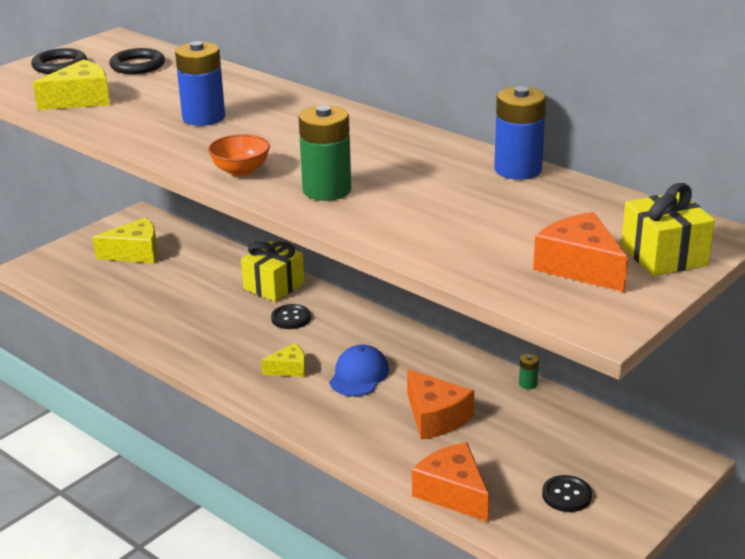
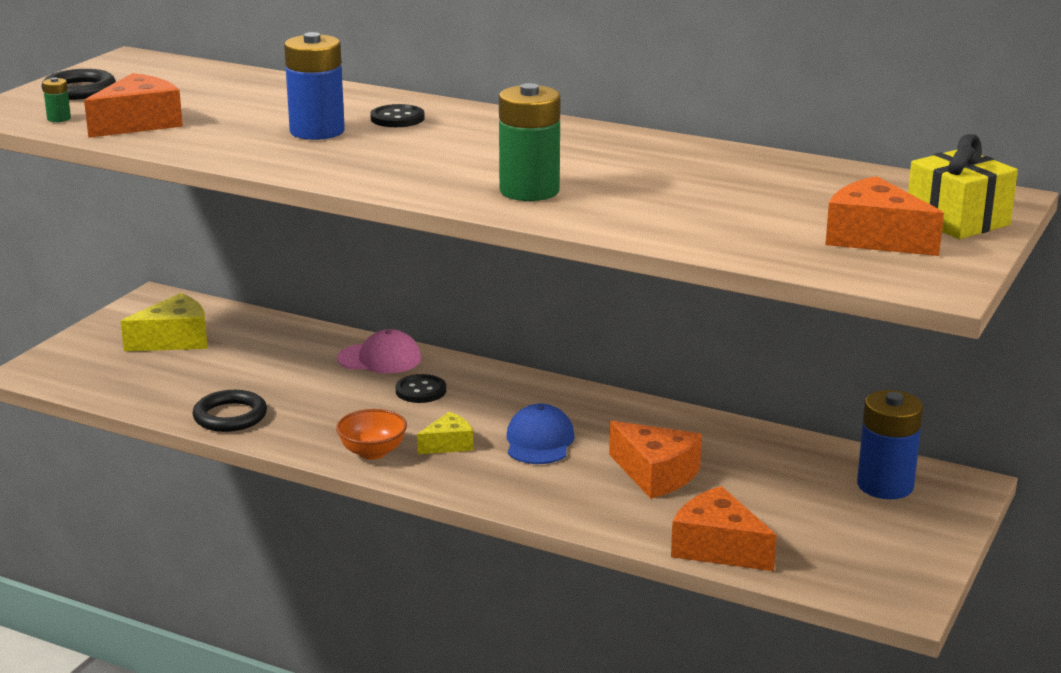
camera: 15 degrees left, 5 degrees down
yellow cheese [33,59,110,110] -> orange cheese [84,73,183,138]
black ring [109,48,165,74] -> black ring moved to [193,390,267,432]
orange bowl [208,134,270,177] -> orange bowl moved to [336,409,407,460]
yellow gift [241,241,305,302] -> pink cap [337,329,421,373]
blue battery [494,86,546,180] -> blue battery moved to [857,390,923,499]
green battery [519,354,539,389] -> green battery moved to [43,77,71,122]
black button [542,475,592,512] -> black button moved to [370,104,425,127]

